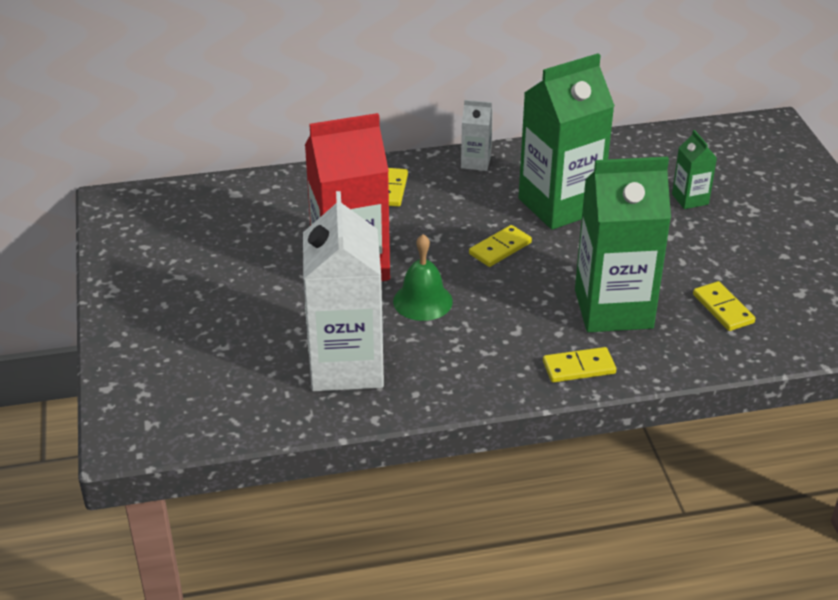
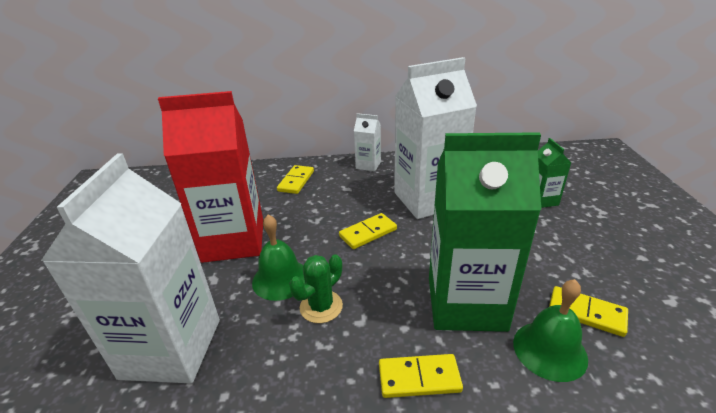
camera: 10 degrees right, 5 degrees down
green carton [519,53,615,230] -> white carton [394,57,477,219]
yellow domino [693,281,756,331] -> yellow domino turned 45 degrees counterclockwise [549,286,628,337]
none -> green cactus [289,254,343,323]
none -> green bell [513,279,588,382]

